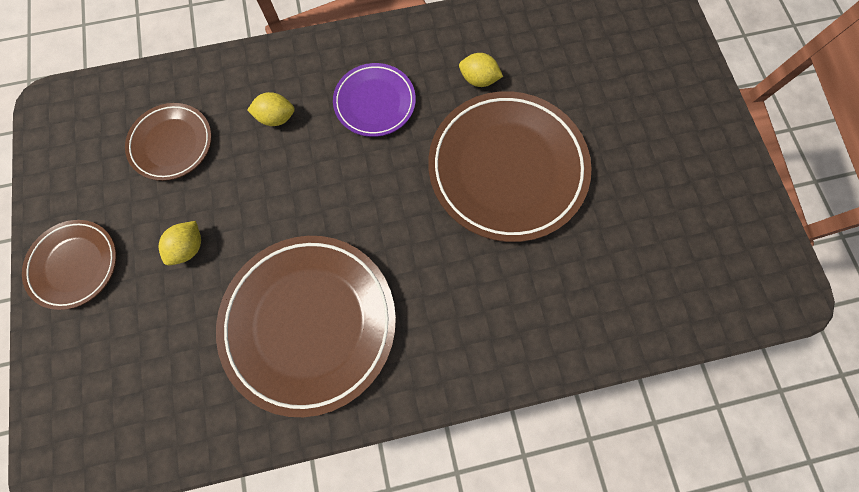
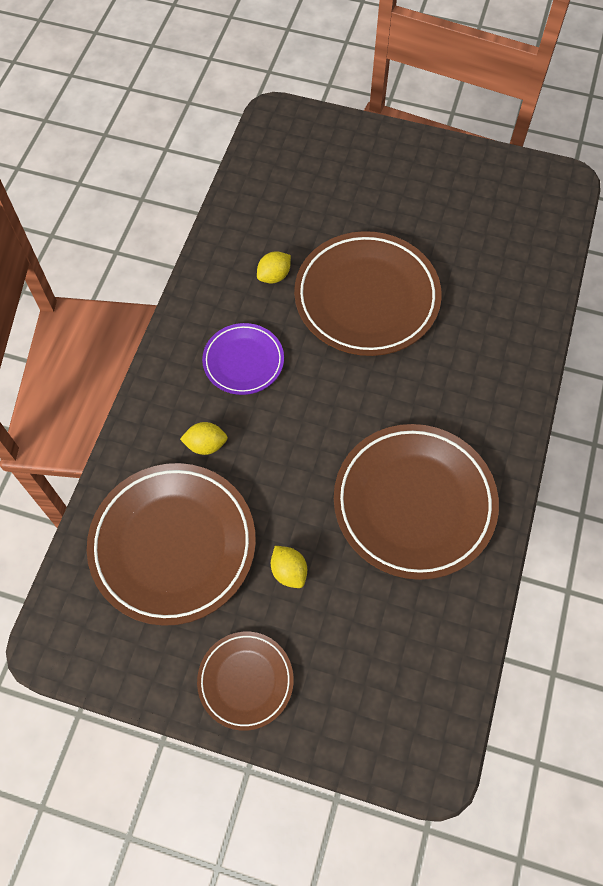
camera: 60 degrees left, 10 degrees down
brown plate [125,103,212,181] -> brown plate [87,463,256,626], size x1.85
yellow lemon [247,92,295,126] -> yellow lemon turned 60 degrees clockwise [180,422,228,455]

